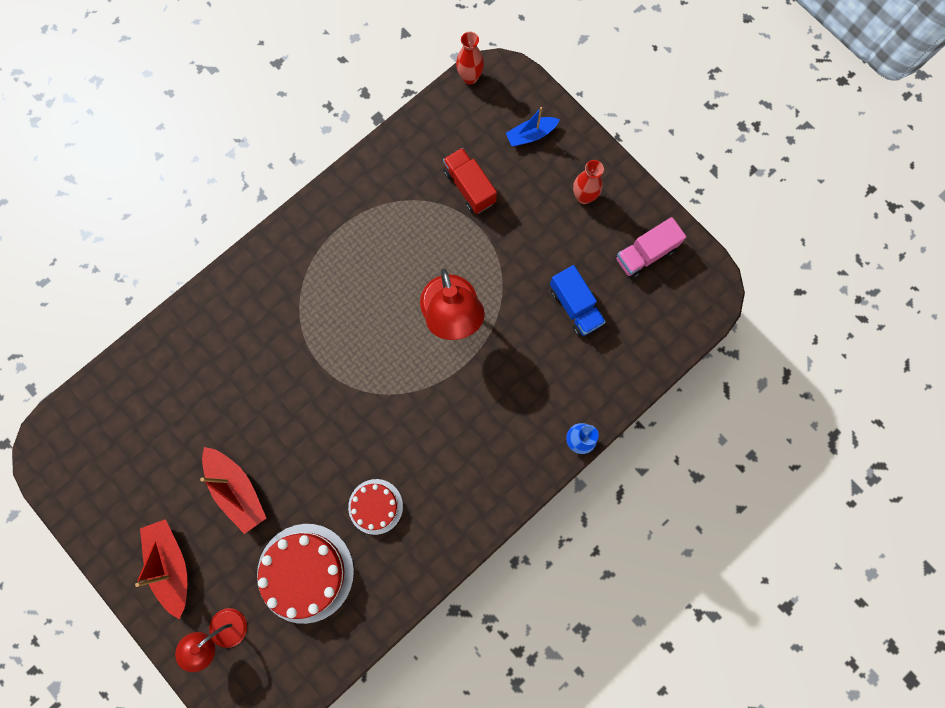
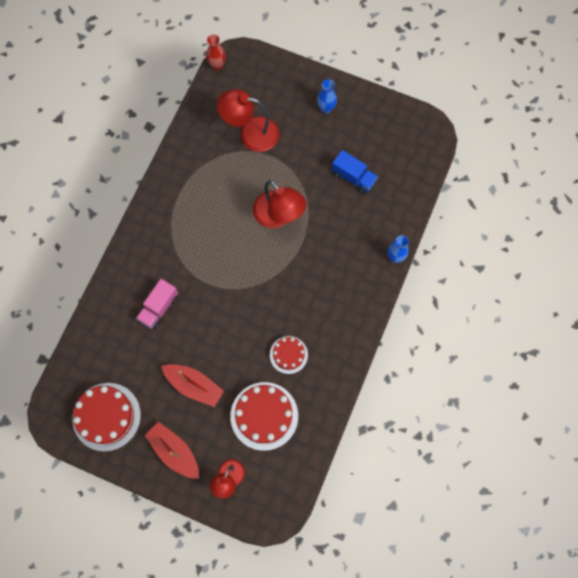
camera: 25 degrees left, 5 degrees down
red truck [443,148,497,214] -> red lamp [217,89,279,152]
blue boat [506,107,560,146] -> none
red vase [573,160,604,204] -> blue vase [317,79,337,114]
pink truck [616,217,686,278] -> pink truck moved to [136,279,178,329]
none -> red cake [72,383,141,451]

